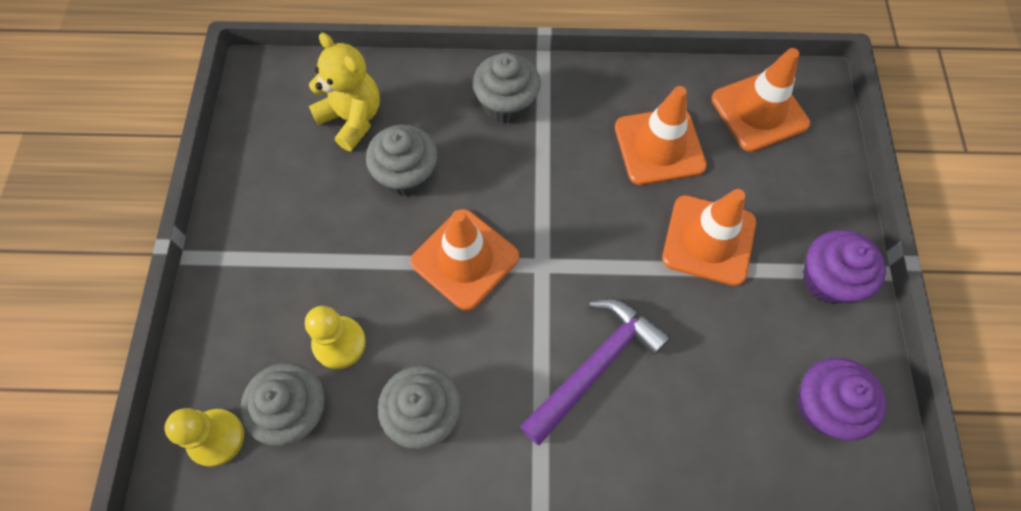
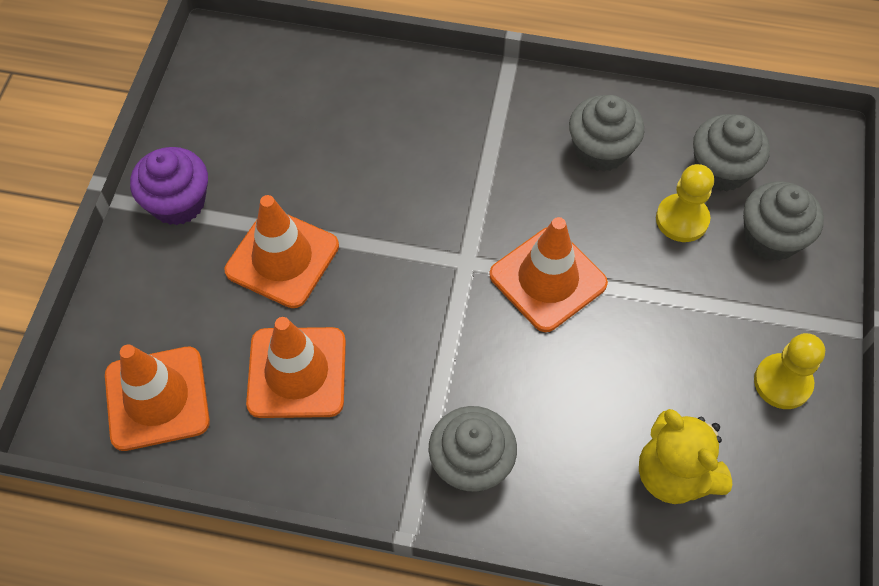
camera: 170 degrees left, 5 degrees down
yellow pawn [165,408,244,467] -> yellow pawn moved to [754,333,825,409]
grey cupcake [366,124,438,196] -> grey cupcake moved to [743,182,824,261]
purple hammer [520,298,671,445] -> none
purple cupcake [797,358,886,441] -> none

